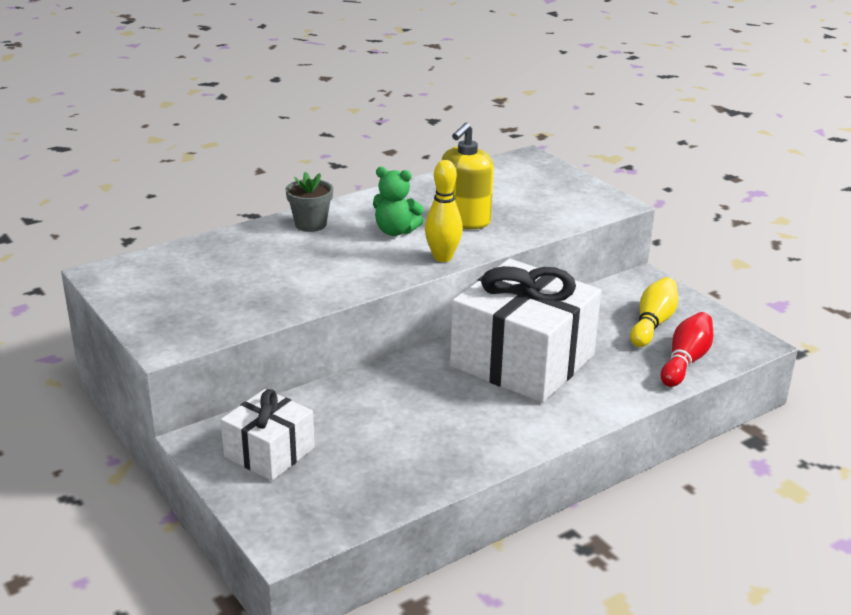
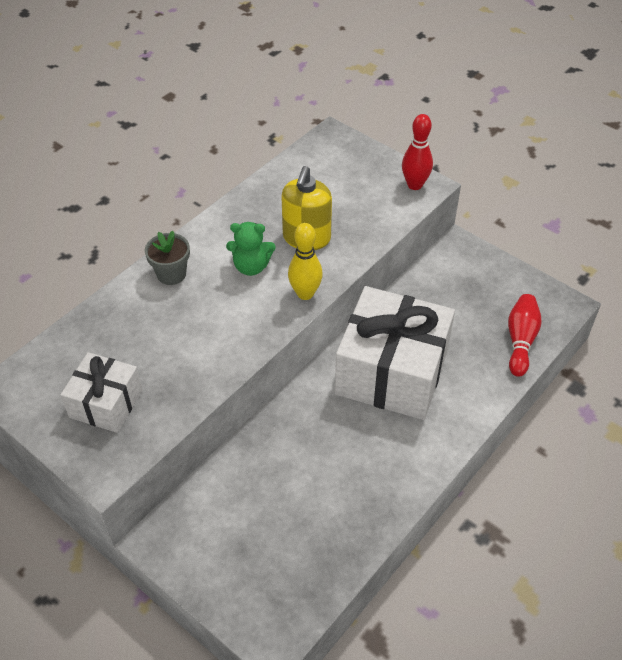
camera: 15 degrees left, 20 degrees up
white gift [221,389,315,481] -> white gift moved to [60,352,143,433]
yellow bowling pin [630,277,678,347] -> none
none -> red bowling pin [402,114,433,190]

